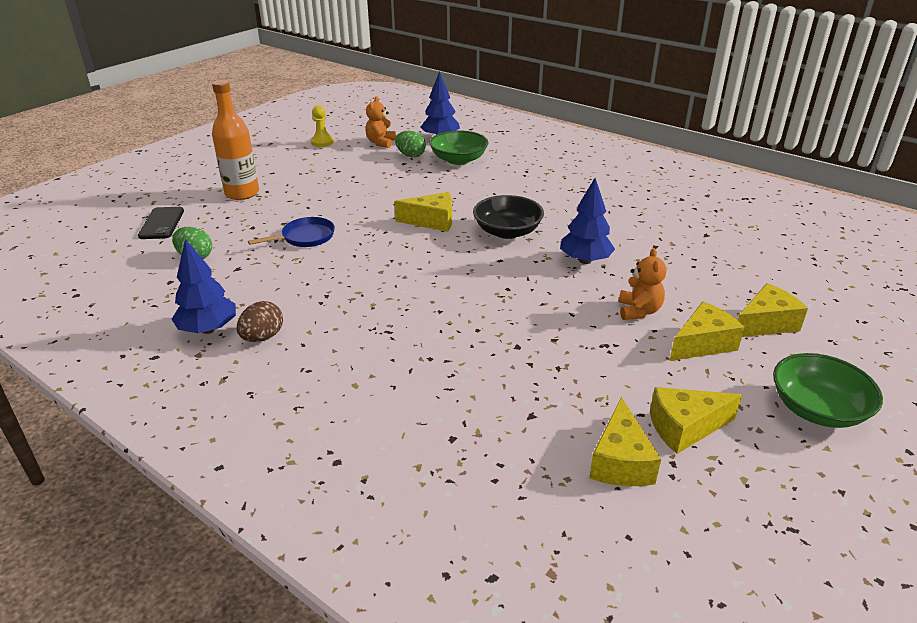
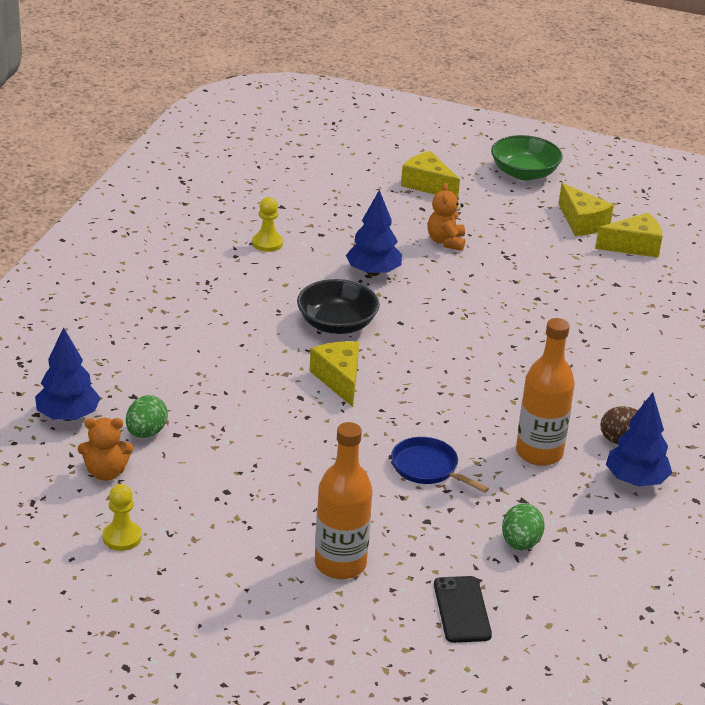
camera: 110 degrees left, 0 degrees up
black phone [138,207,184,239] -> black phone turned 75 degrees counterclockwise [434,576,492,643]
green bowl [429,131,489,165] -> none
orange teddy bear [619,248,666,320] -> orange teddy bear turned 75 degrees counterclockwise [427,183,465,251]
yellow cheese [670,301,745,361] -> none
none -> yellow pawn [252,197,283,252]
none -> orange bottle [516,318,575,466]

